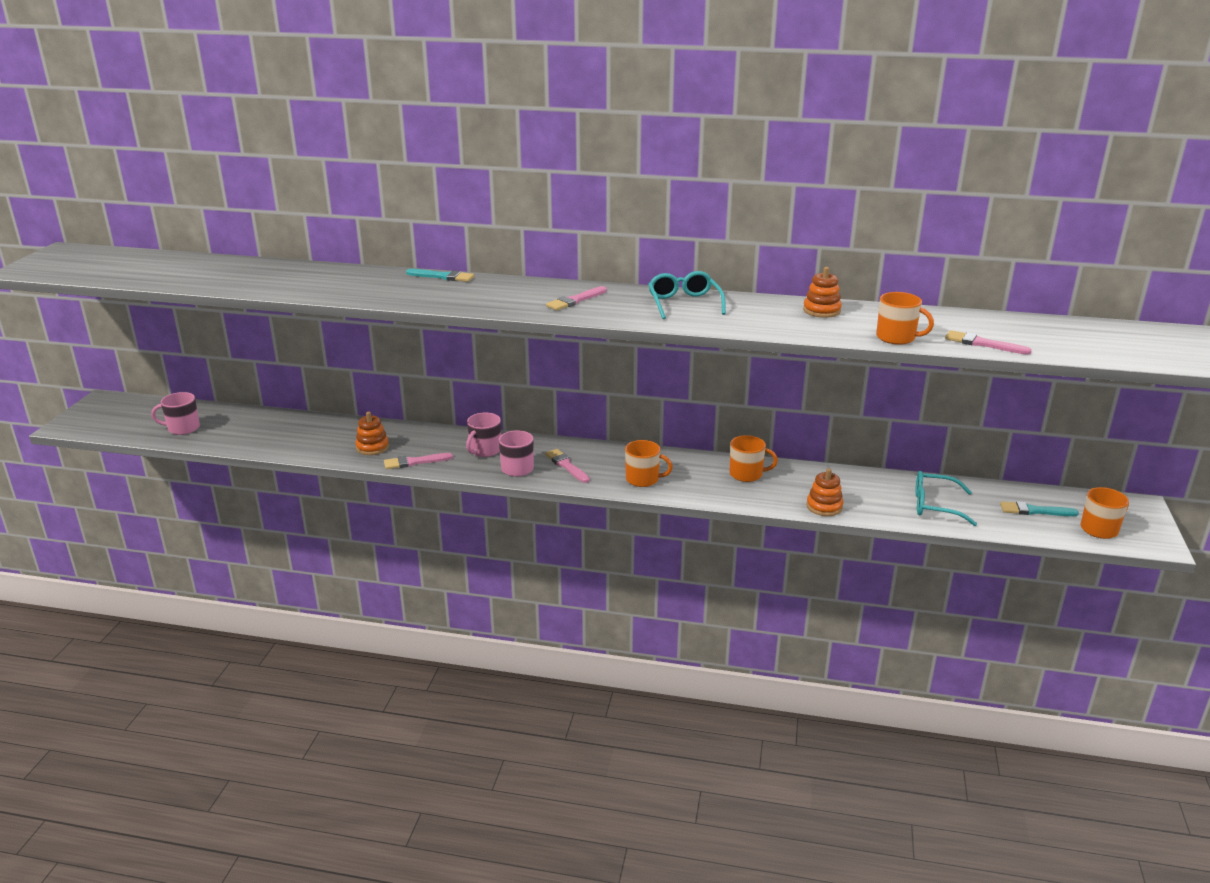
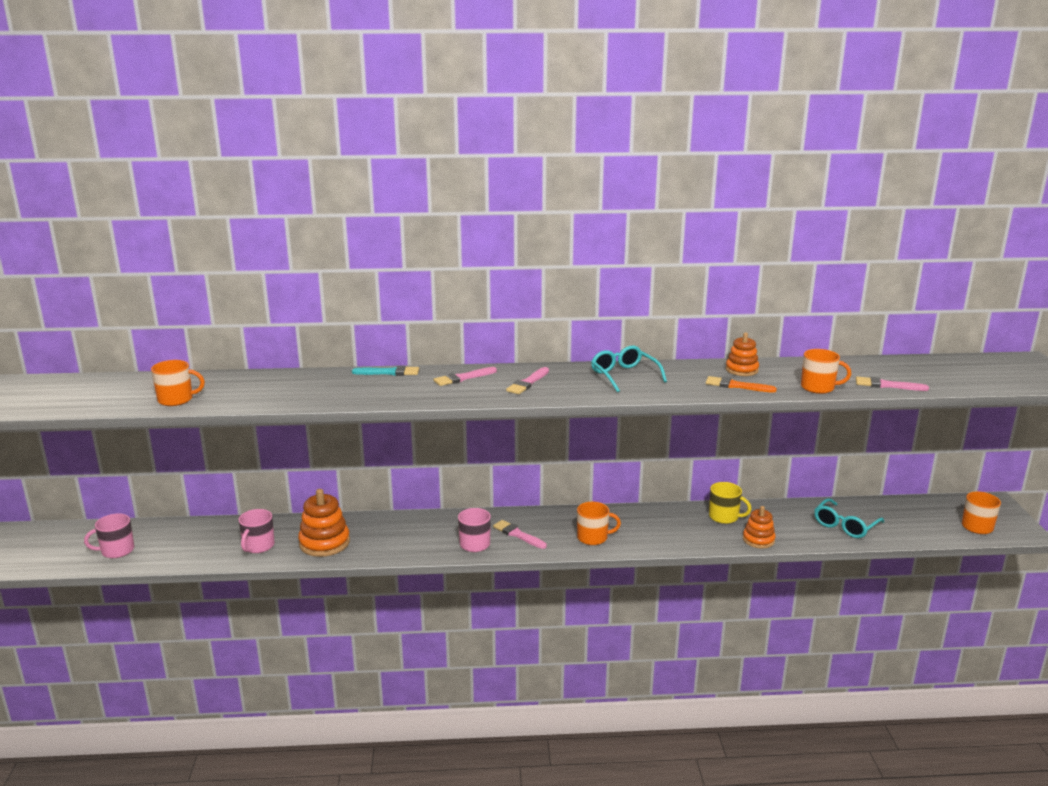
camera: 15 degrees left, 5 degrees down
orange stacking toy [355,412,389,455] -> orange stacking toy [298,489,350,557], size x1.58
pink brush [384,453,453,469] -> pink brush moved to [433,367,497,386]
pink mug [466,412,501,457] -> pink mug moved to [238,509,275,553]
orange mug [730,435,778,482] -> orange mug moved to [151,360,205,406]
turquoise glasses [915,471,977,526] -> turquoise glasses turned 45 degrees counterclockwise [814,498,884,538]
turquoise brush [1000,501,1079,516] -> none
none -> orange brush [706,376,777,393]
none -> yellow mug [709,482,752,524]

